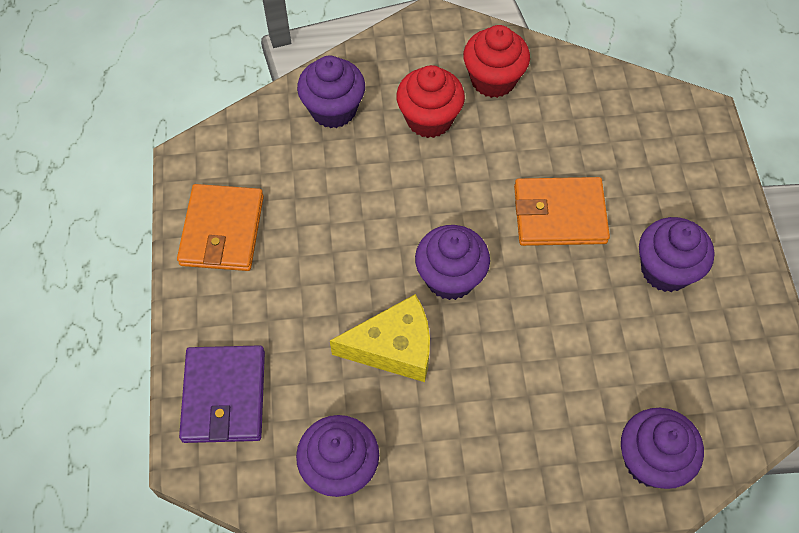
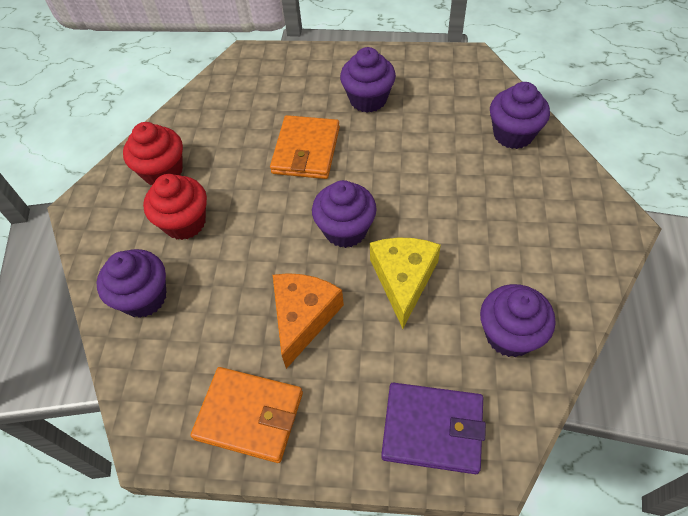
camera: 75 degrees left, 5 degrees down
none -> orange cheese [273,273,344,369]

